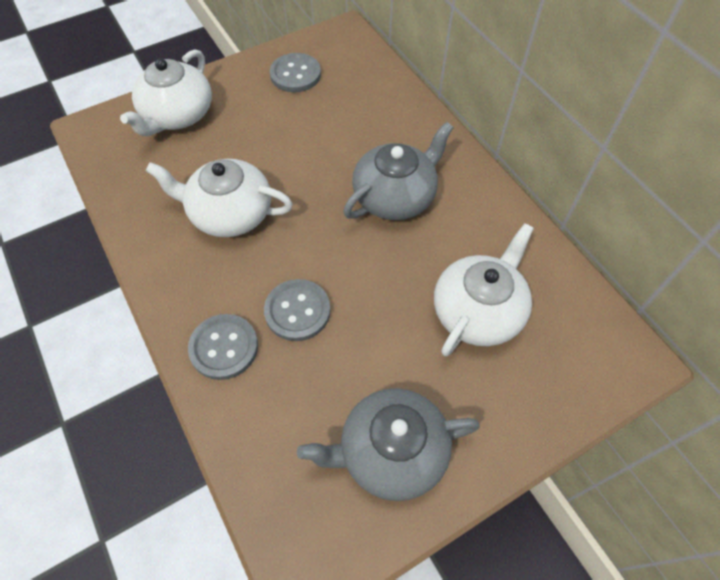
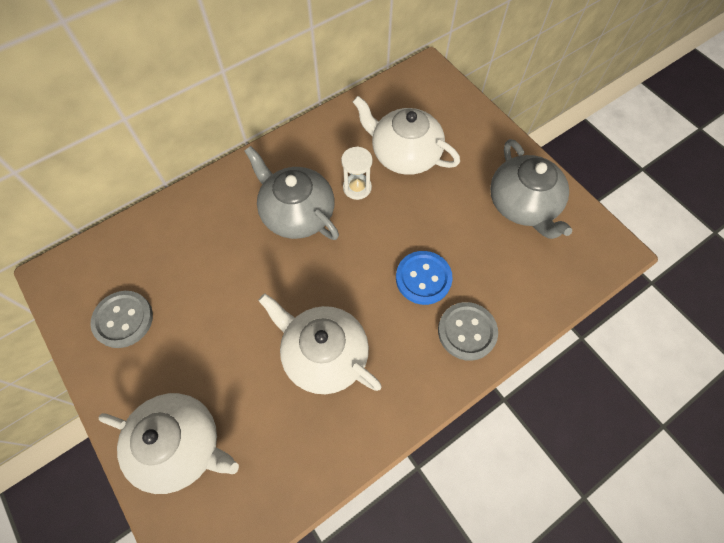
camera: 95 degrees left, 5 degrees up
white teapot [146,159,293,237] -> white teapot turned 120 degrees clockwise [258,294,382,394]
grey button [264,279,330,341] -> blue button [396,251,453,305]
none -> white hourglass [341,146,373,200]

